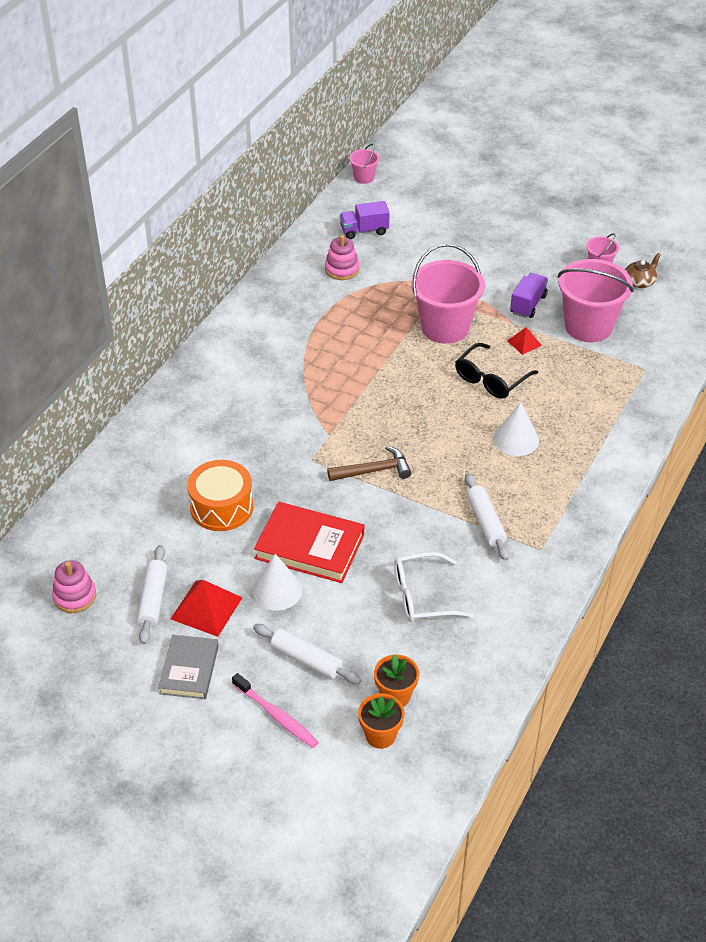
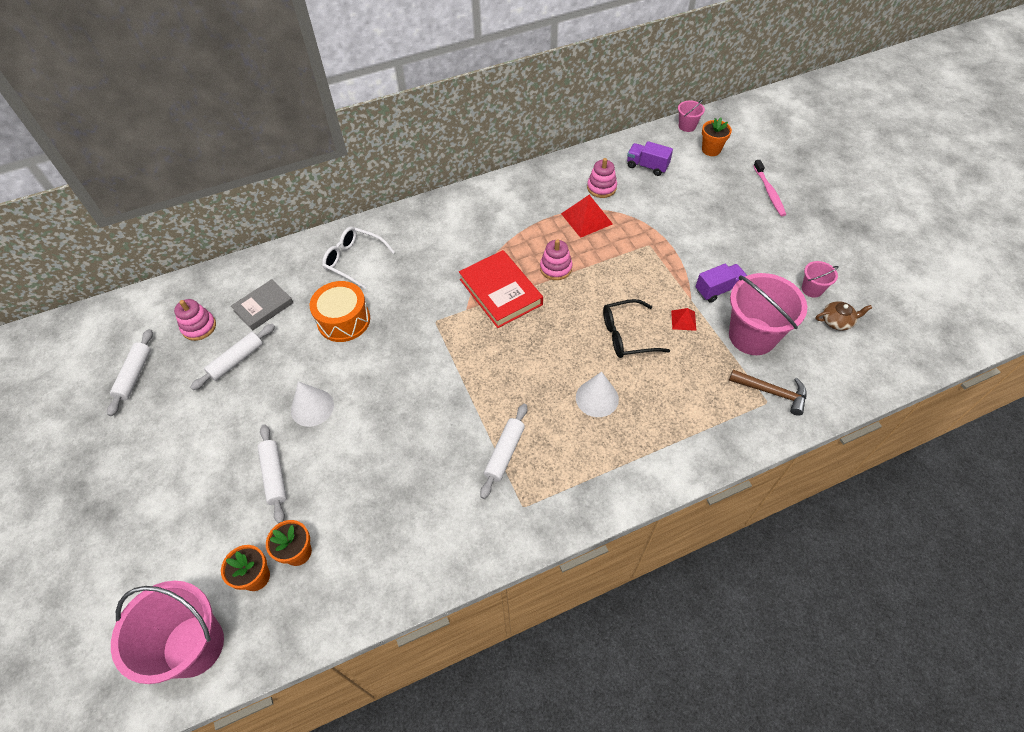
camera: 40 degrees right, 10 degrees up
grey book [158,635,219,699] -> grey book moved to [231,279,293,331]
red pyramid [171,580,243,637] -> red pyramid moved to [561,195,613,238]
pink toothbrush [232,673,319,748] -> pink toothbrush moved to [754,160,786,216]
red book [254,502,364,583] -> red book moved to [459,250,543,328]
brown hammer [327,446,412,481] -> brown hammer moved to [729,369,806,416]
white glasses [394,552,474,622] -> white glasses moved to [322,227,395,289]
pink bucket [411,243,485,344] -> pink bucket moved to [111,581,224,684]
none -> white rolling pin [107,329,153,416]
none -> pink stacking toy [540,239,573,280]
none -> orange flower pot [702,118,732,156]

